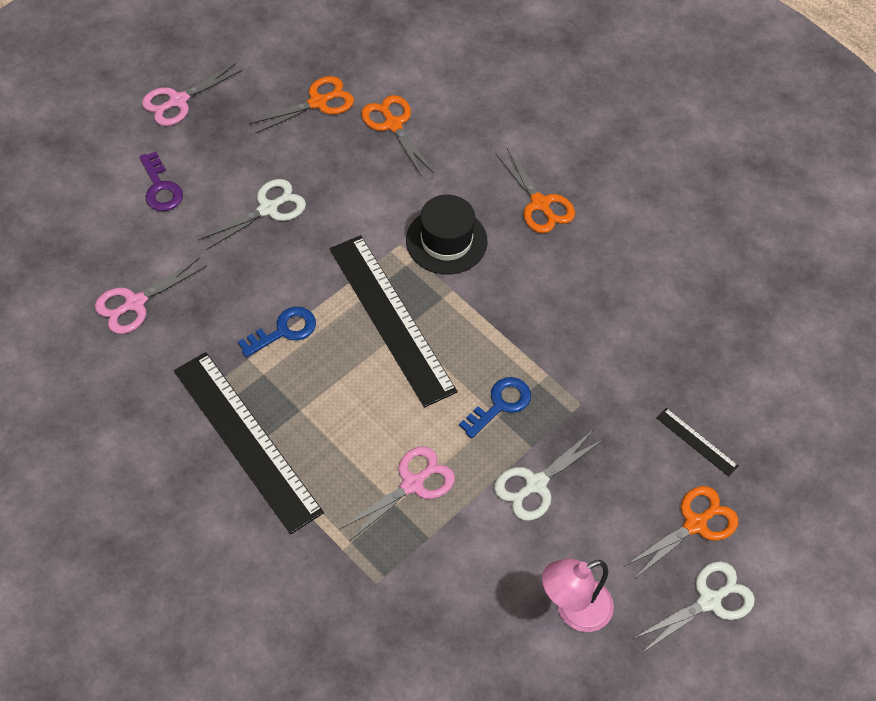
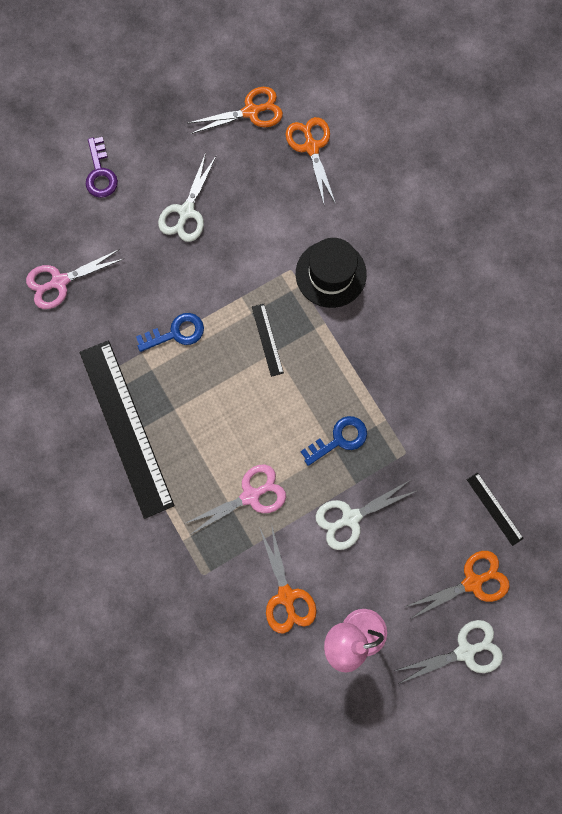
camera: 15 degrees right, 20 degrees up
pink scissors [142,63,243,126] -> none
white scissors [198,179,306,250] -> white scissors turned 135 degrees clockwise [158,153,216,242]
black ruler [330,235,457,407] -> black ruler [252,304,284,377], size x0.42
orange scissors [495,148,575,233] -> orange scissors moved to [259,523,317,634]

